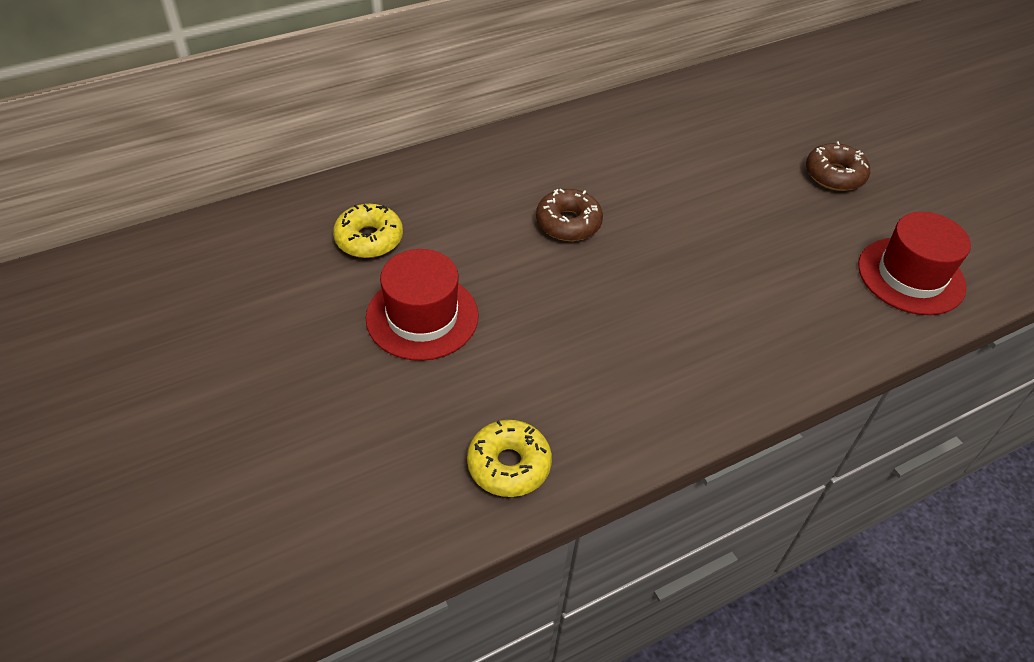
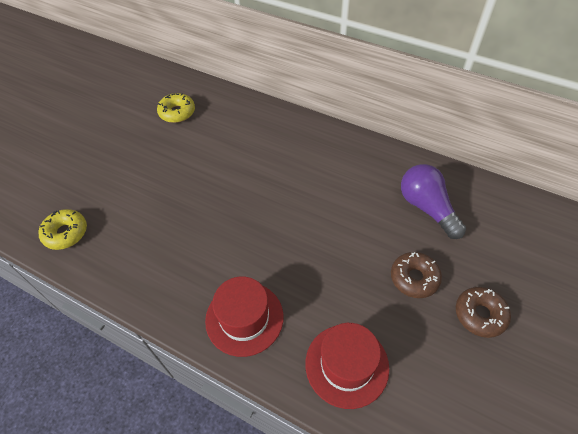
camera: 60 degrees right, 5 degrees up
red hat [366,249,479,361] -> red hat moved to [205,277,284,357]
brown donut [536,189,603,241] -> brown donut moved to [456,287,511,338]
none -> purple light bulb [401,164,466,239]

